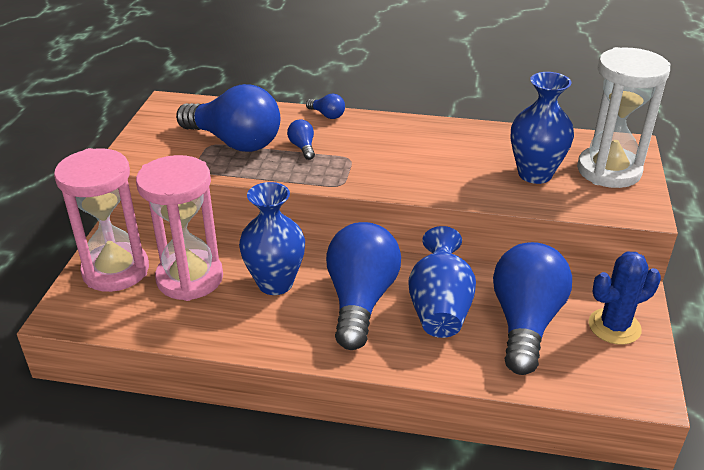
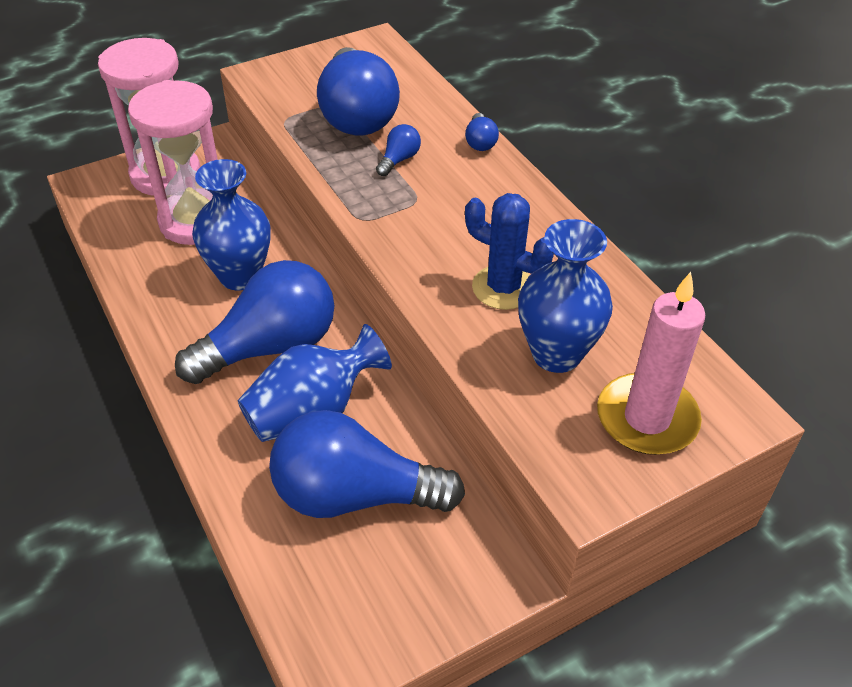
camera: 50 degrees right, 10 degrees up
blue light bulb [493,242,572,375] -> blue light bulb turned 150 degrees counterclockwise [269,410,465,518]
white hourglass [577,47,671,188] -> pink candle [597,272,705,455]
blue cactus [589,252,661,345] -> blue cactus moved to [465,193,554,310]

